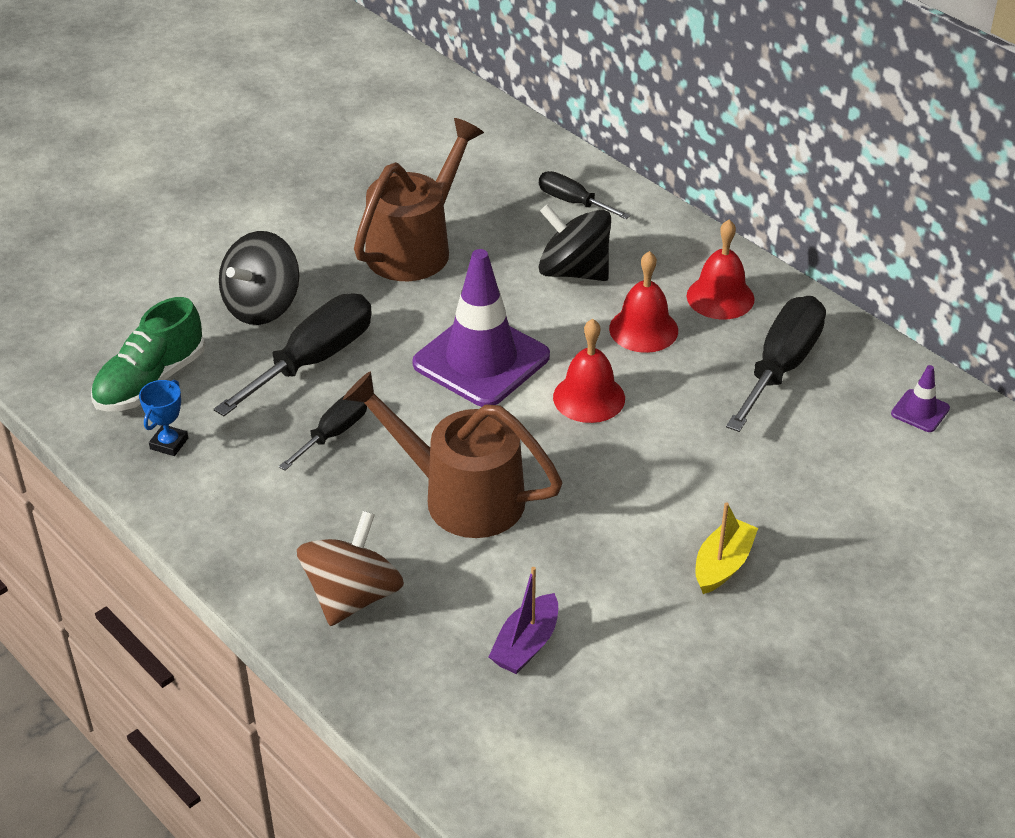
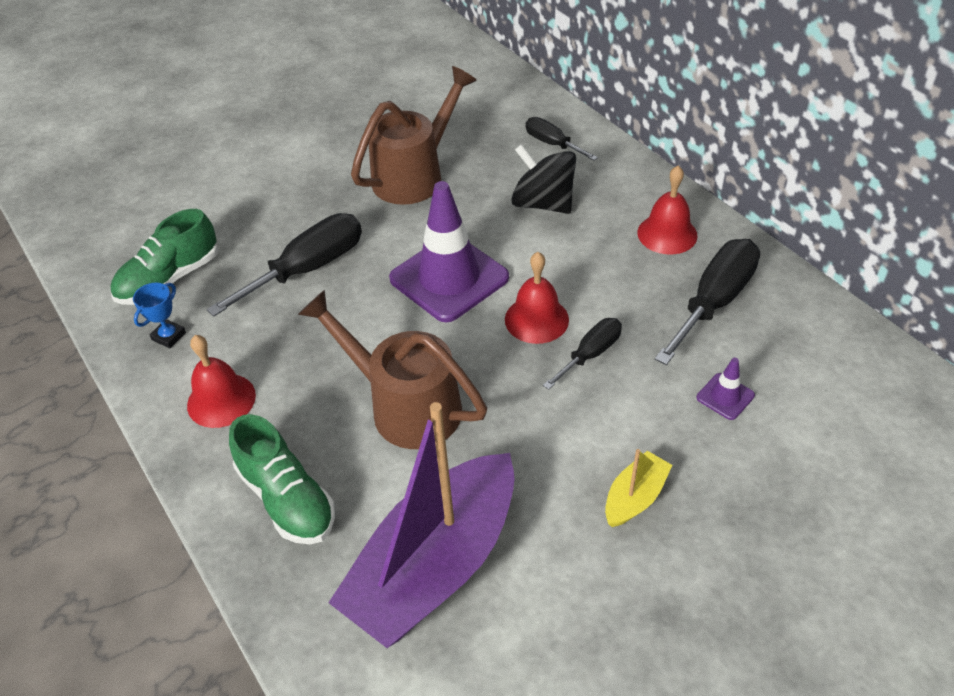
camera: 10 degrees right, 5 degrees up
black spinning top [219,231,299,325] -> none
black screwdriver [279,395,367,470] -> black screwdriver moved to [543,318,622,390]
brown spinning top [297,511,404,626] -> green shoe [229,414,335,544]
purple boat [489,567,558,674] -> purple boat [328,402,515,648], size x2.35
red bell [609,251,678,353] -> red bell moved to [187,335,256,428]
purple traffic cone [891,365,950,432] -> purple traffic cone moved to [697,358,755,420]

